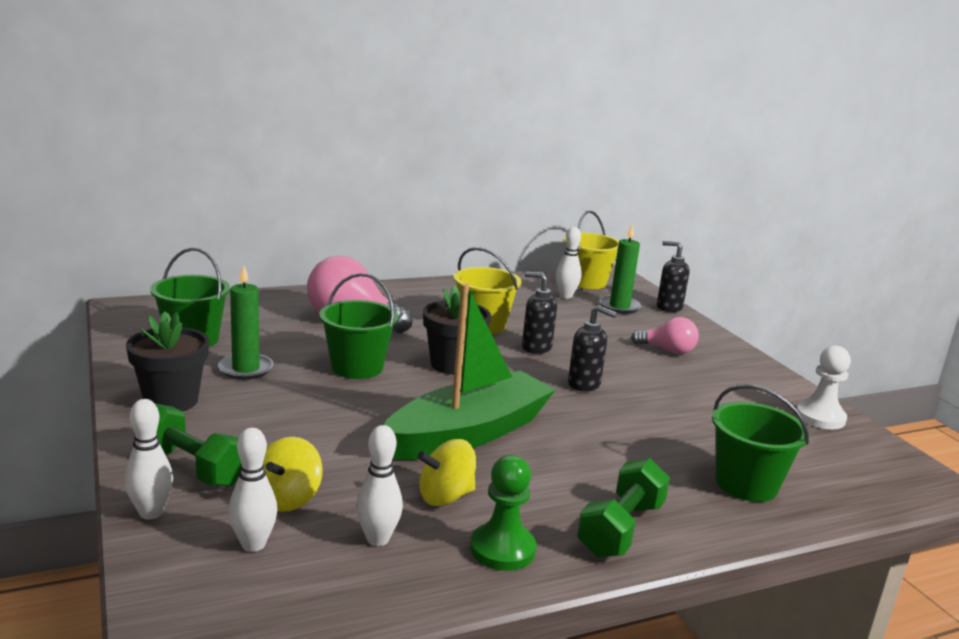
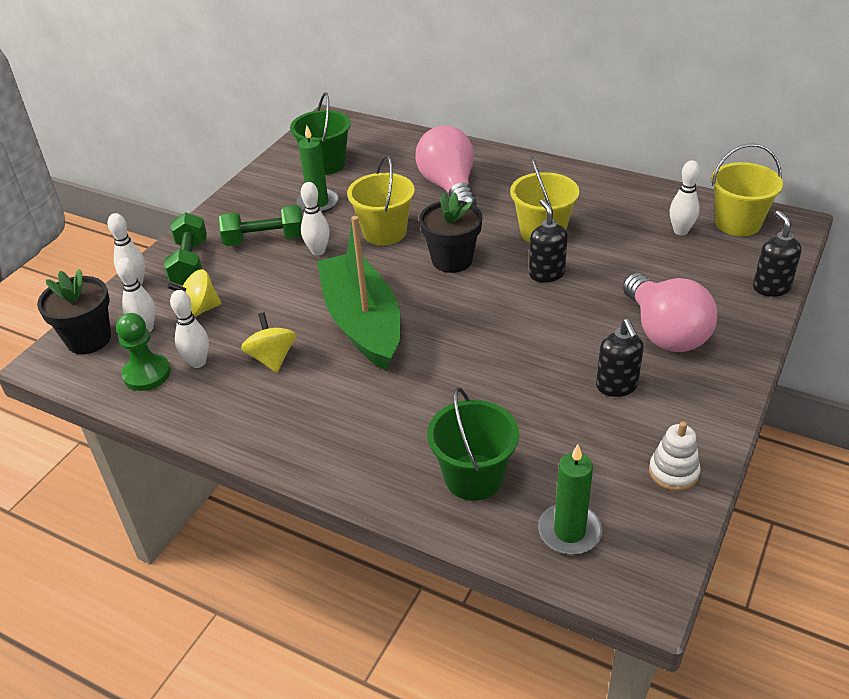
camera: 55 degrees right, 20 degrees up
black flower pot [126,311,209,411] -> black flower pot moved to [37,269,111,354]
green bucket [319,273,398,379] -> yellow bucket [347,155,415,245]
green boat [384,284,556,460] -> green boat turned 120 degrees counterclockwise [317,216,401,371]
yellow spinning top [418,439,476,506] -> yellow spinning top turned 45 degrees clockwise [241,312,296,373]
green pawn [470,455,536,571] -> green pawn moved to [116,313,171,391]
black soap dispenser [568,305,617,392] -> black soap dispenser moved to [596,319,644,397]
green dumbbell [577,458,670,557] -> green dumbbell moved to [219,205,303,246]
green candle [599,225,641,314] -> green candle moved to [538,444,602,555]
pink light bulb [631,317,699,354] -> pink light bulb [623,273,717,352], size x1.74
white pawn [796,345,851,429] -> white stacking toy [649,422,701,491]
none -> white bowling pin [301,182,330,256]

